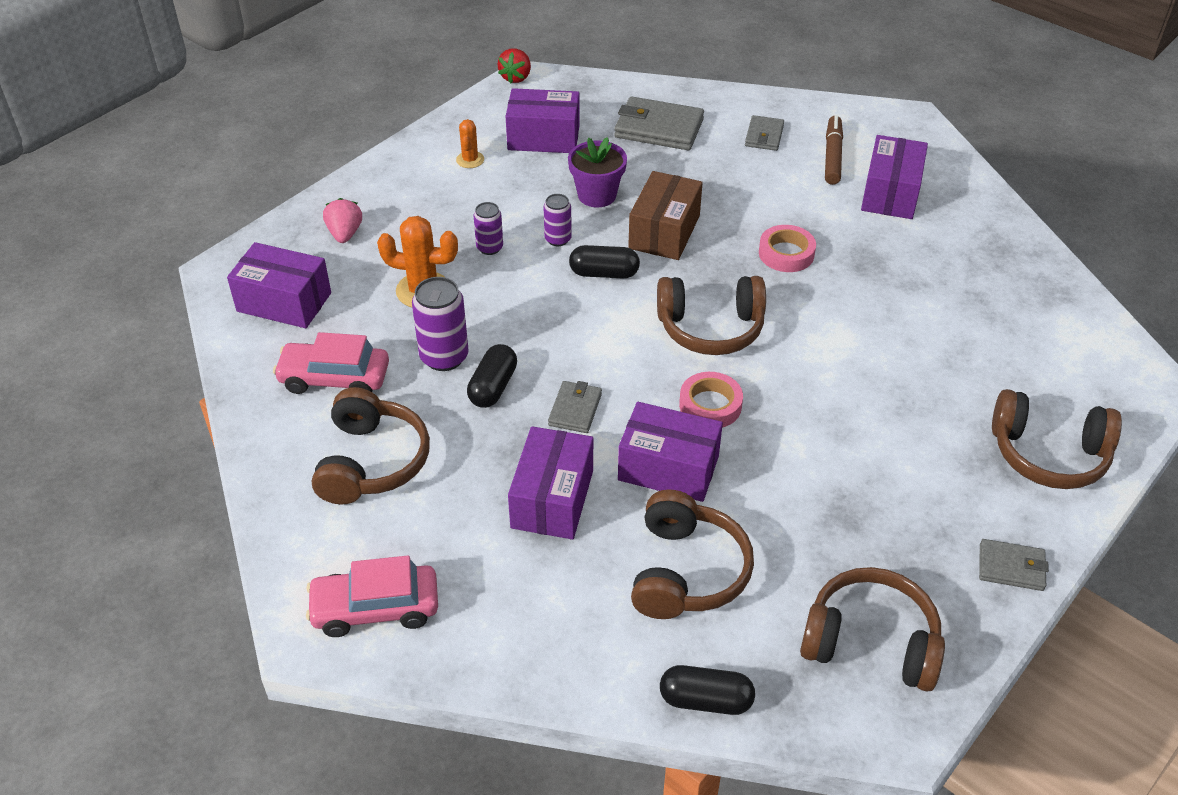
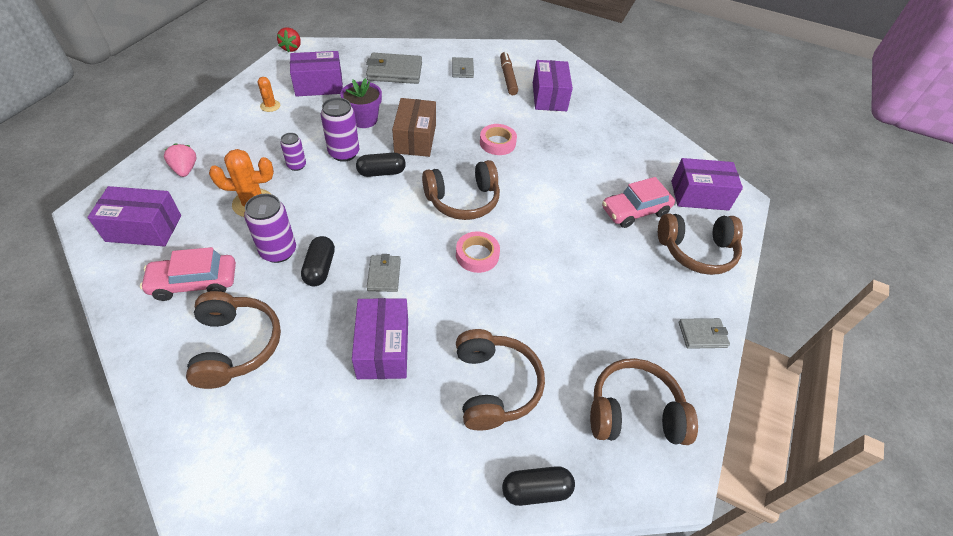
camera: 20 degrees left, 5 degrees up
pink car [306,555,438,637] -> pink car moved to [602,177,675,228]
purple can [544,194,572,246] -> purple can [321,98,360,162], size x1.67
purple box [618,402,723,502] -> purple box moved to [671,158,743,211]

